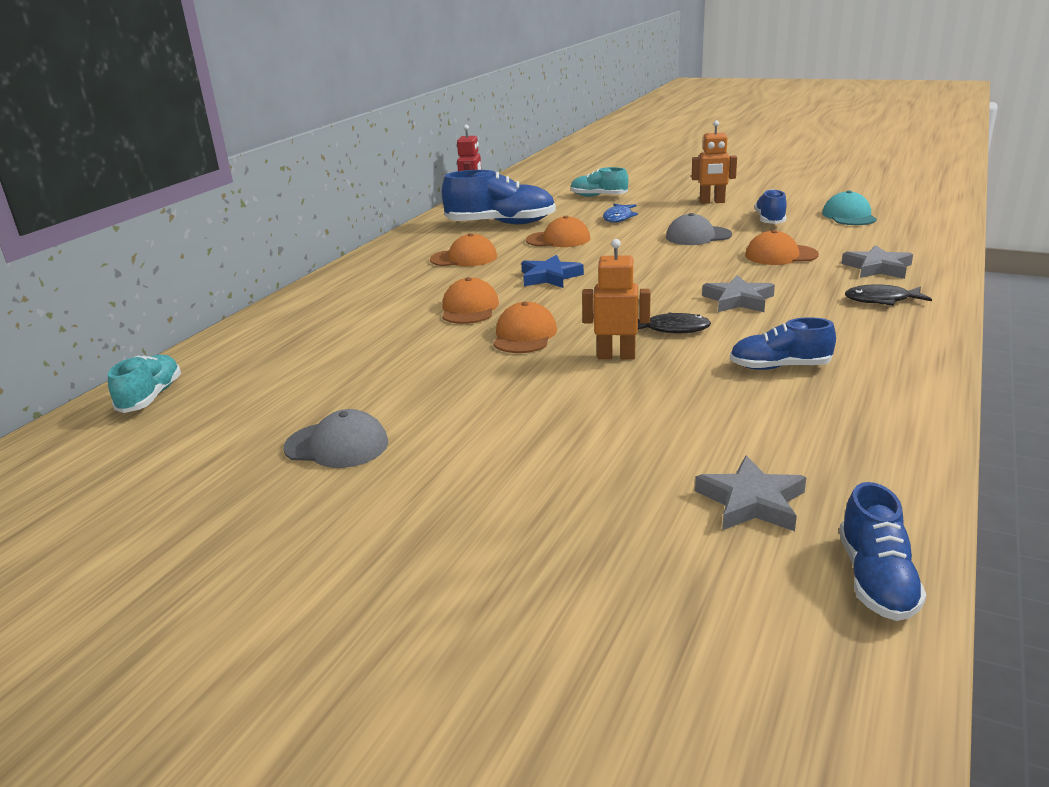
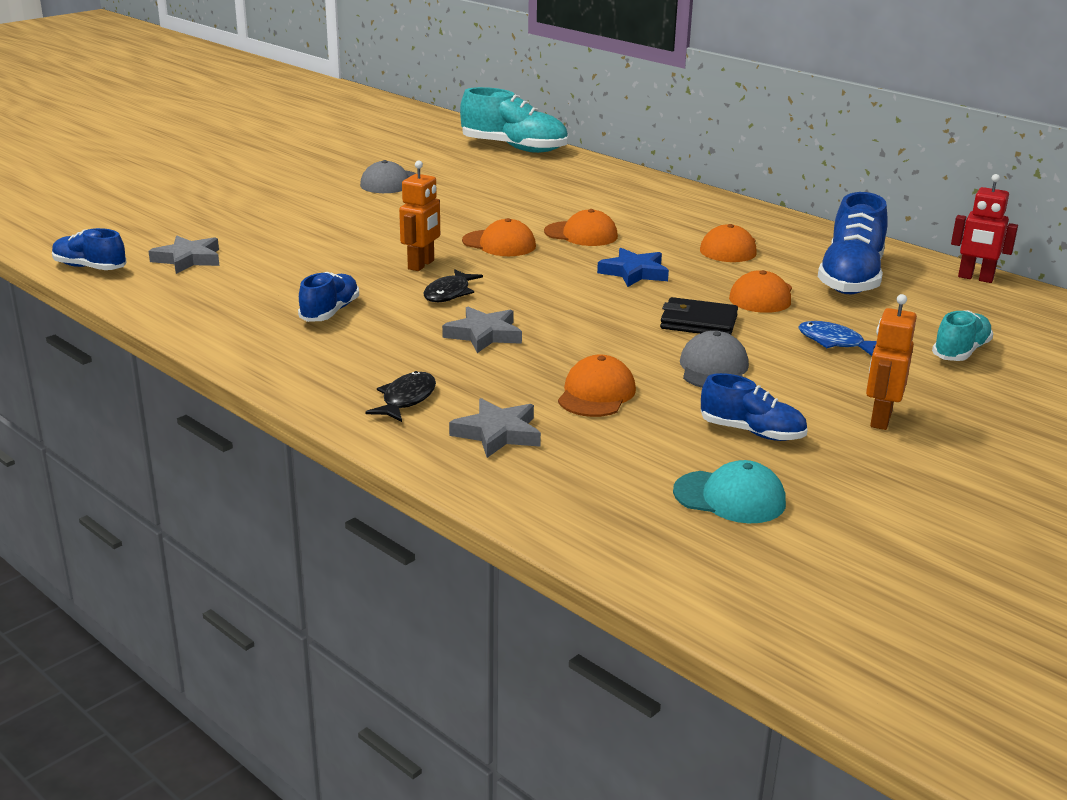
camera: 105 degrees right, 0 degrees up
turquoise shoe [108,354,181,413] -> turquoise shoe [460,87,568,153], size x1.72
none -> black wallet [660,297,738,335]

